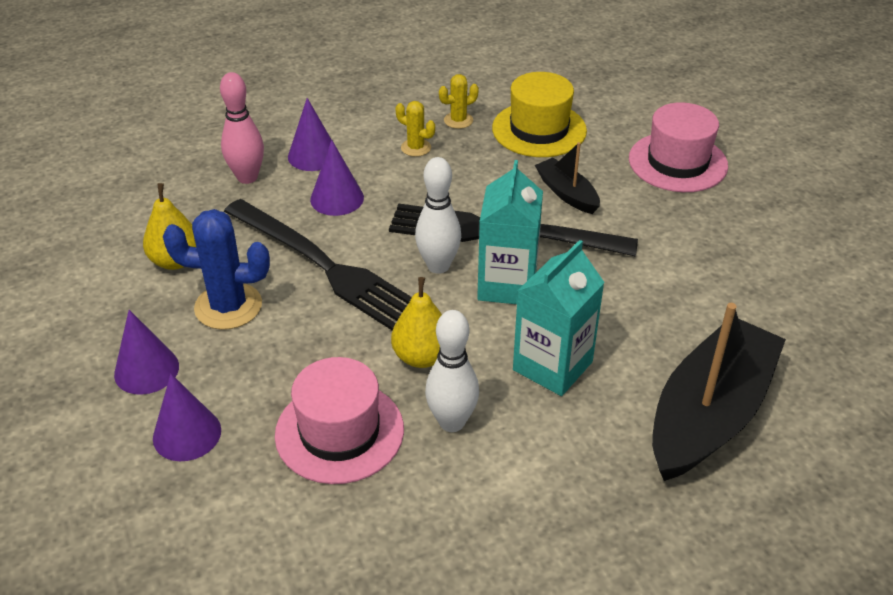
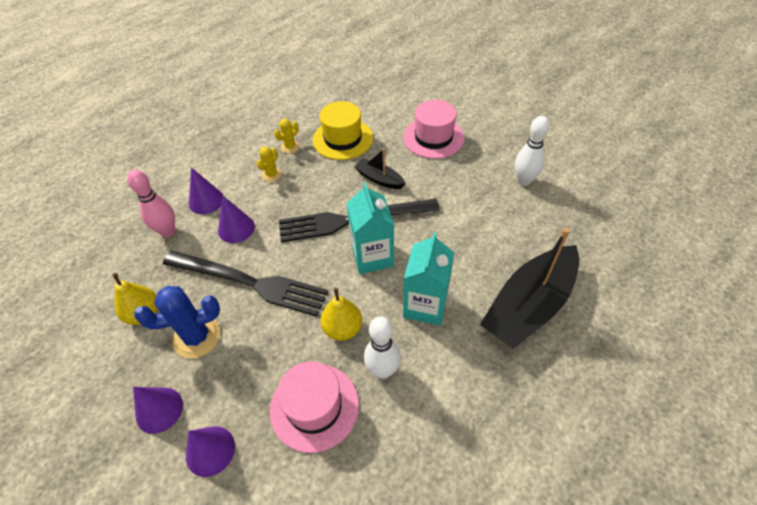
camera: 20 degrees left, 10 degrees up
yellow cactus [395,101,435,157] -> yellow cactus turned 75 degrees counterclockwise [257,146,282,182]
white bowling pin [415,157,461,274] -> white bowling pin moved to [515,116,549,186]
black boat [652,303,786,481] -> black boat turned 150 degrees counterclockwise [480,228,579,349]

